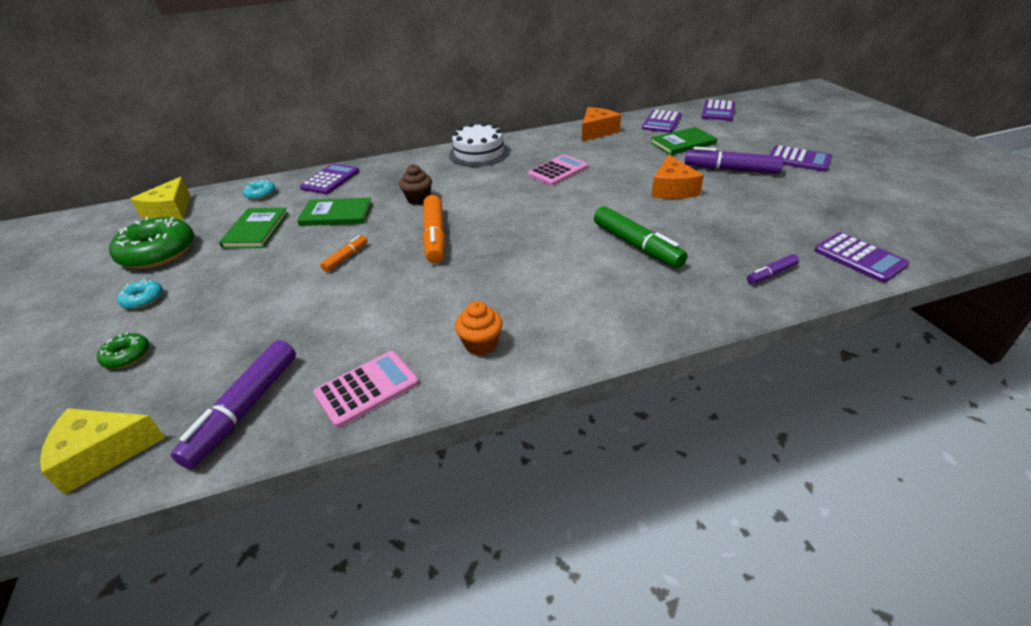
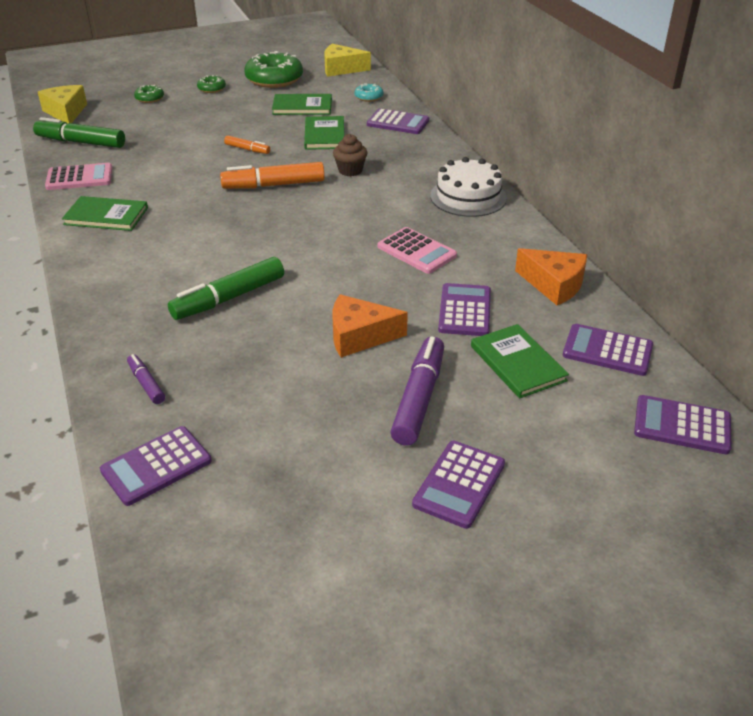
camera: 85 degrees right, 0 degrees up
turquoise donut [117,279,163,309] -> green donut [197,75,226,93]
purple marker [171,340,296,469] -> green marker [33,117,125,148]
pink calculator [313,351,419,428] -> pink calculator turned 60 degrees counterclockwise [45,163,112,190]
orange cupcake [455,301,503,355] -> green book [62,196,148,231]
none -> purple calculator [438,283,491,336]

